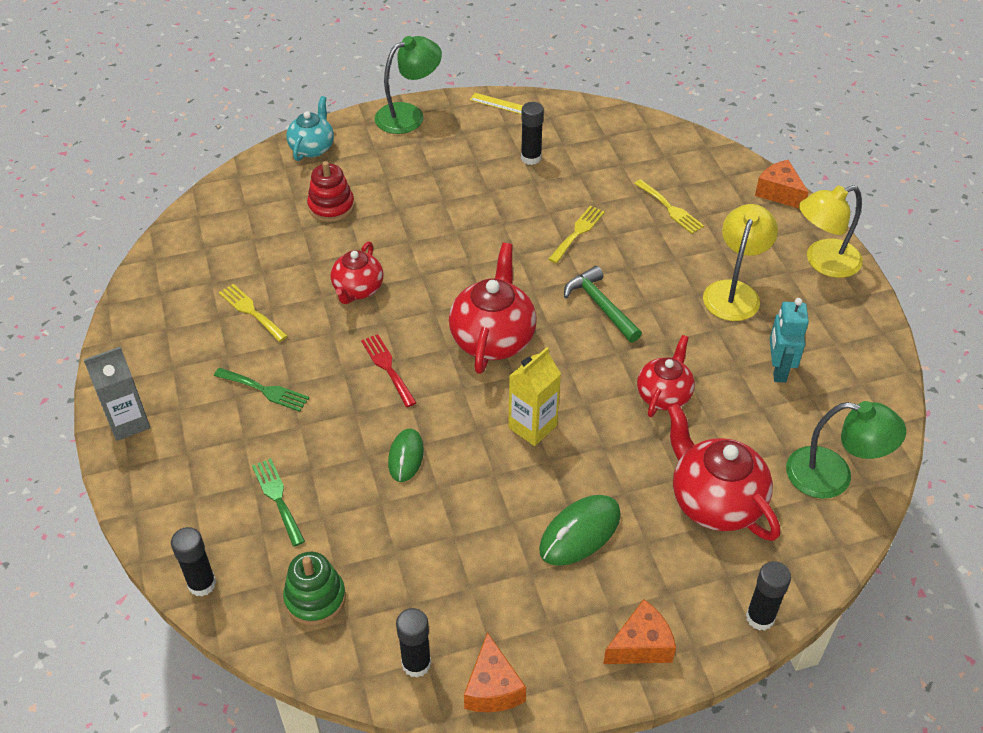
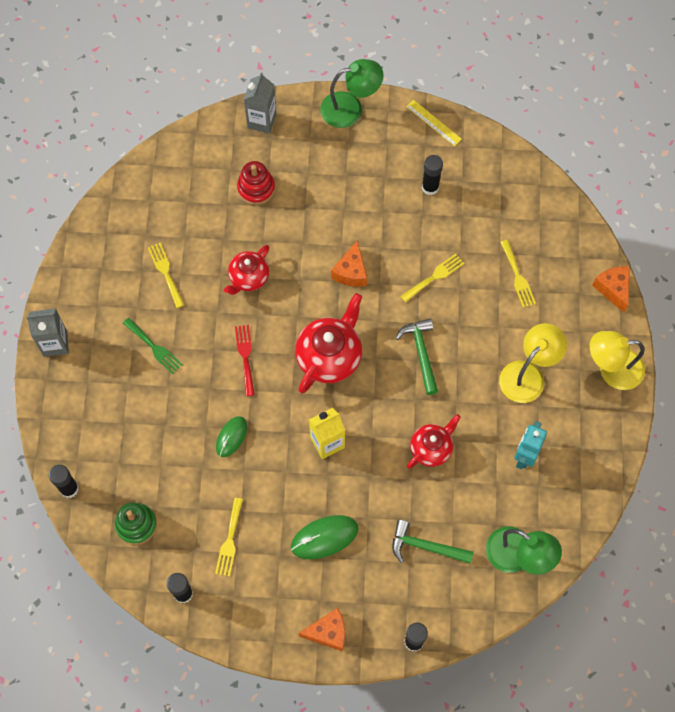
camera: 20 degrees right, 20 degrees up
green fork [252,458,305,547] -> none
turquoise teapot [286,96,334,161] -> grey carton [244,72,277,134]
orange cheese [464,632,526,712] -> orange cheese moved to [331,240,367,287]
red teapot [667,403,780,541] -> green hammer [392,520,474,564]
none -> yellow fork [215,498,243,577]

